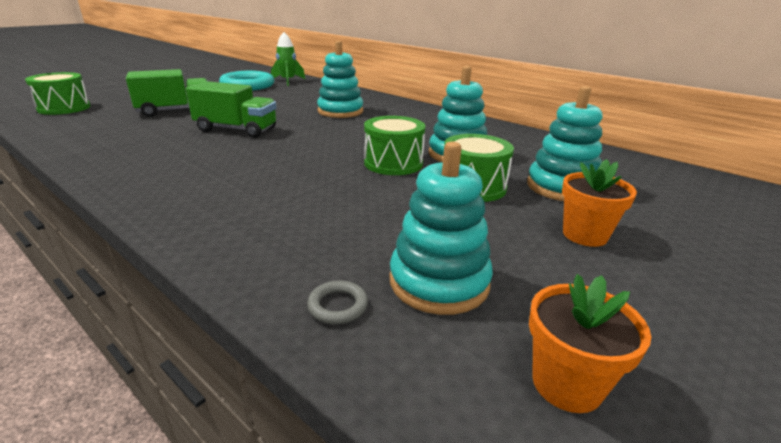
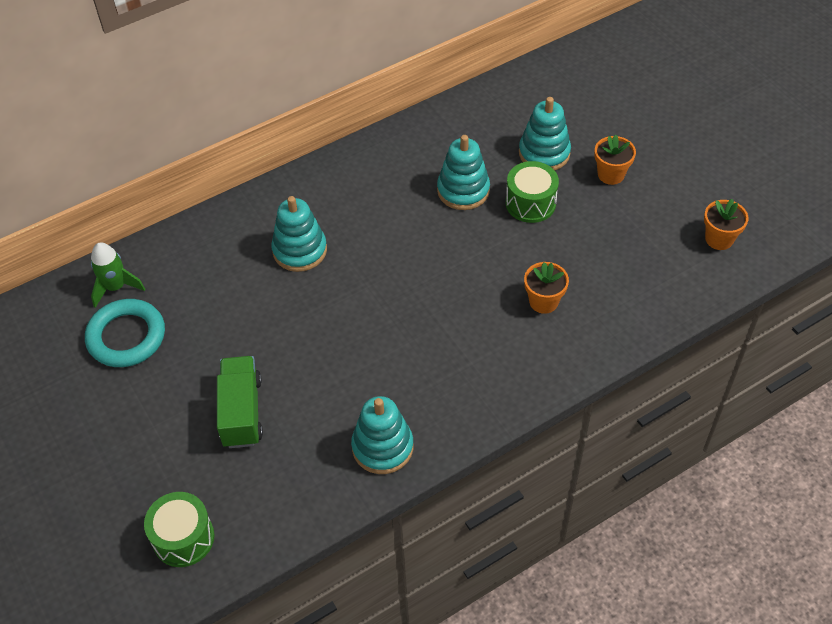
camera: 70 degrees left, 25 degrees up
green truck [186,81,276,138] -> none
grey ring [307,280,368,325] -> none
green drum [364,116,425,175] -> none
turquoise stacking toy [389,142,493,315] -> turquoise stacking toy moved to [351,396,413,474]
none -> orange flower pot [524,262,569,314]

